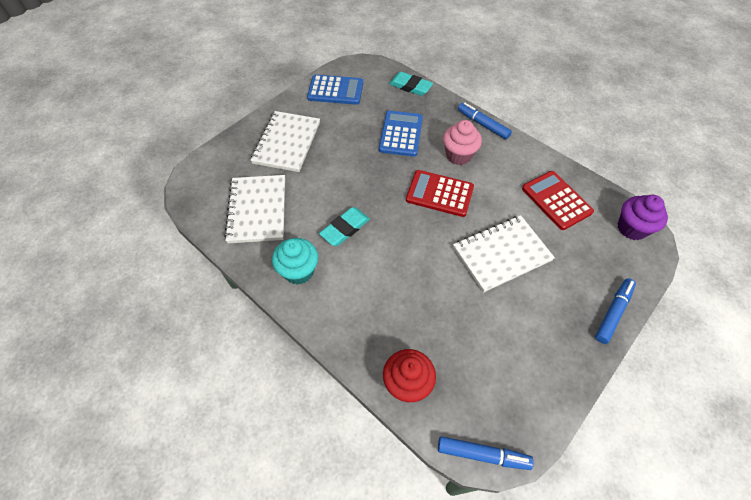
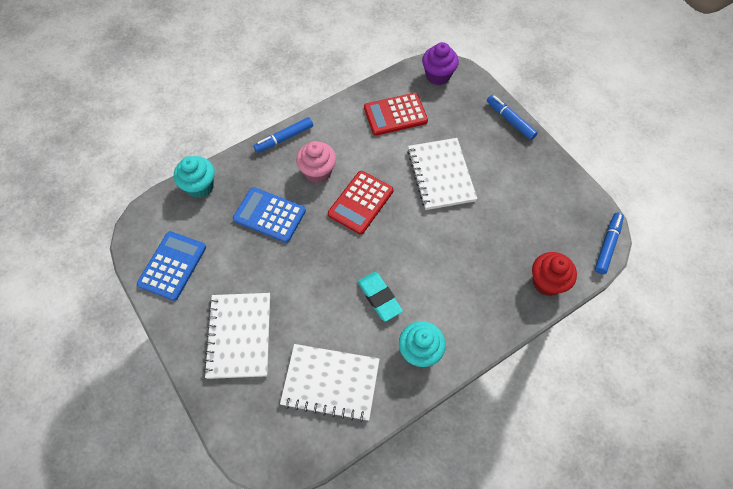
camera: 75 degrees left, 5 degrees up
white notebook [250,111,320,172] -> white notebook turned 60 degrees clockwise [204,293,270,379]
turquoise eraser [389,72,433,96] -> turquoise cupcake [174,156,215,198]

